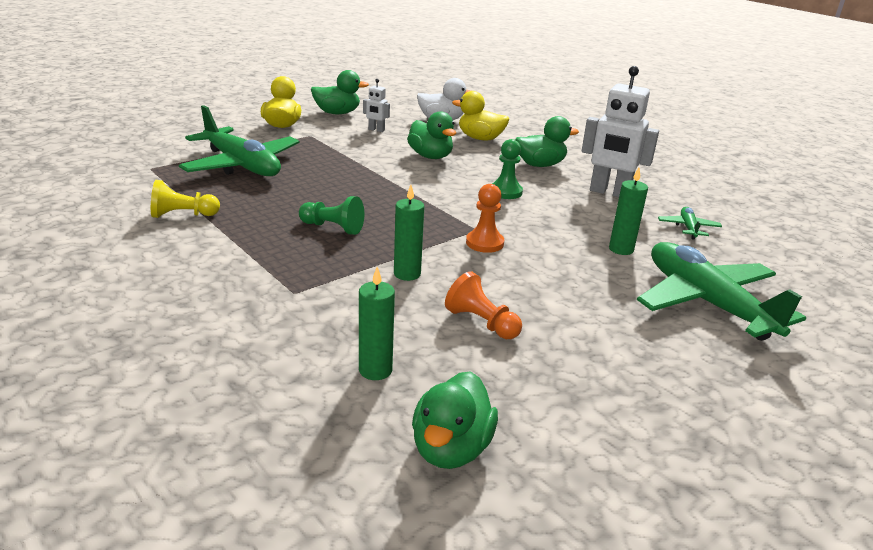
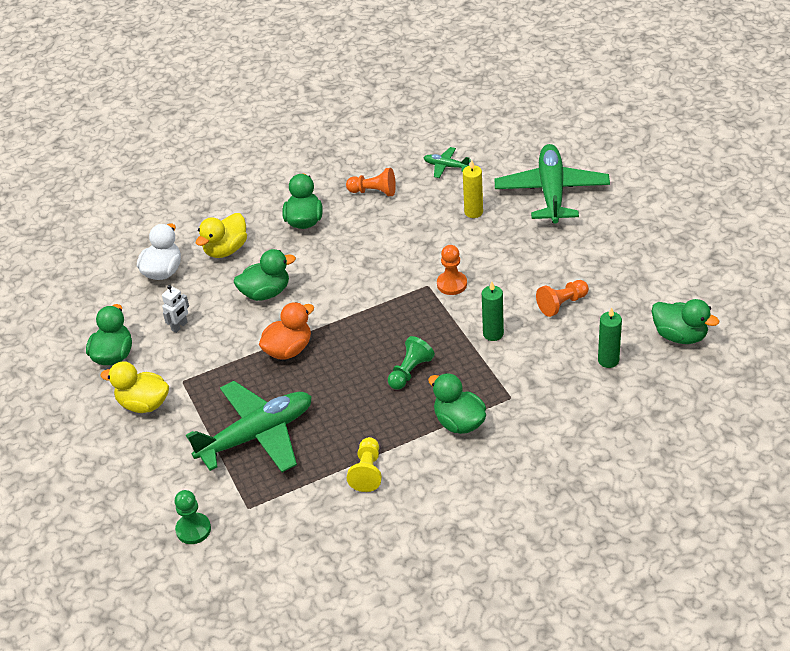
camera: 70 degrees left, 15 degrees up
green pawn [492,139,523,199] -> green pawn moved to [174,490,211,544]
white robot [582,66,659,197] -> orange pawn [346,168,396,196]
green candle [609,167,648,255] -> yellow candle [463,160,483,218]
green plane [637,242,806,341] -> green plane turned 105 degrees clockwise [494,144,610,224]
none -> orange duck [259,302,314,360]
none -> green duck [428,373,486,434]

